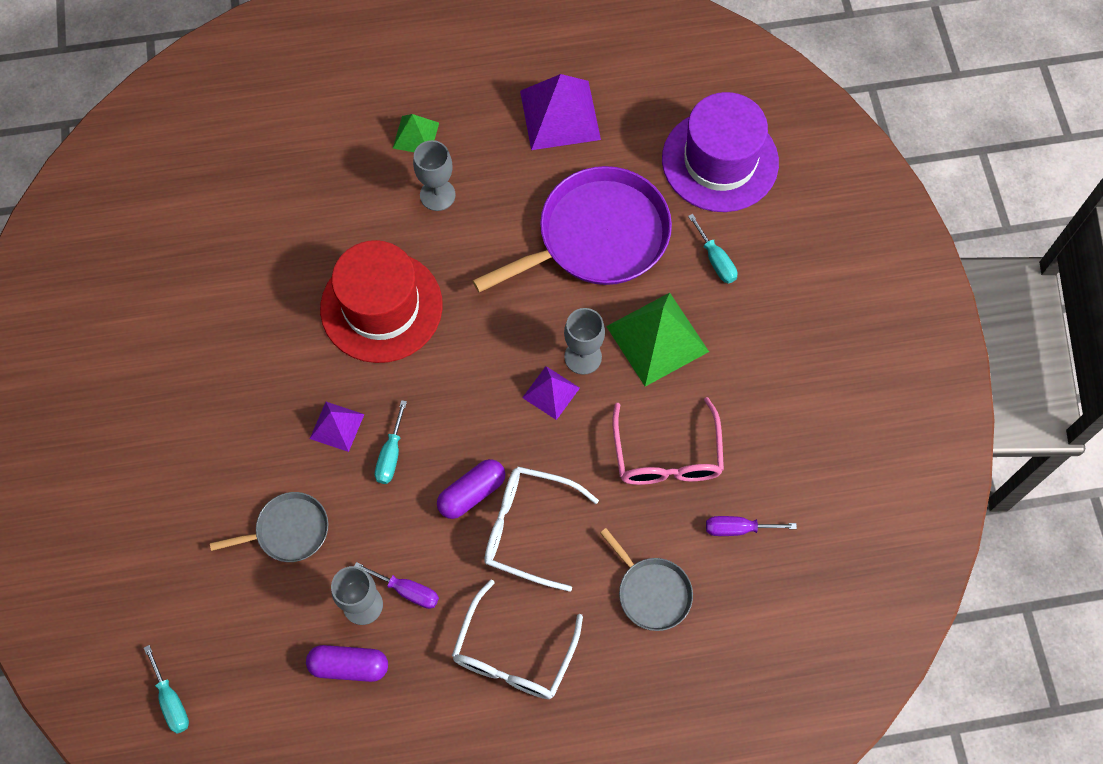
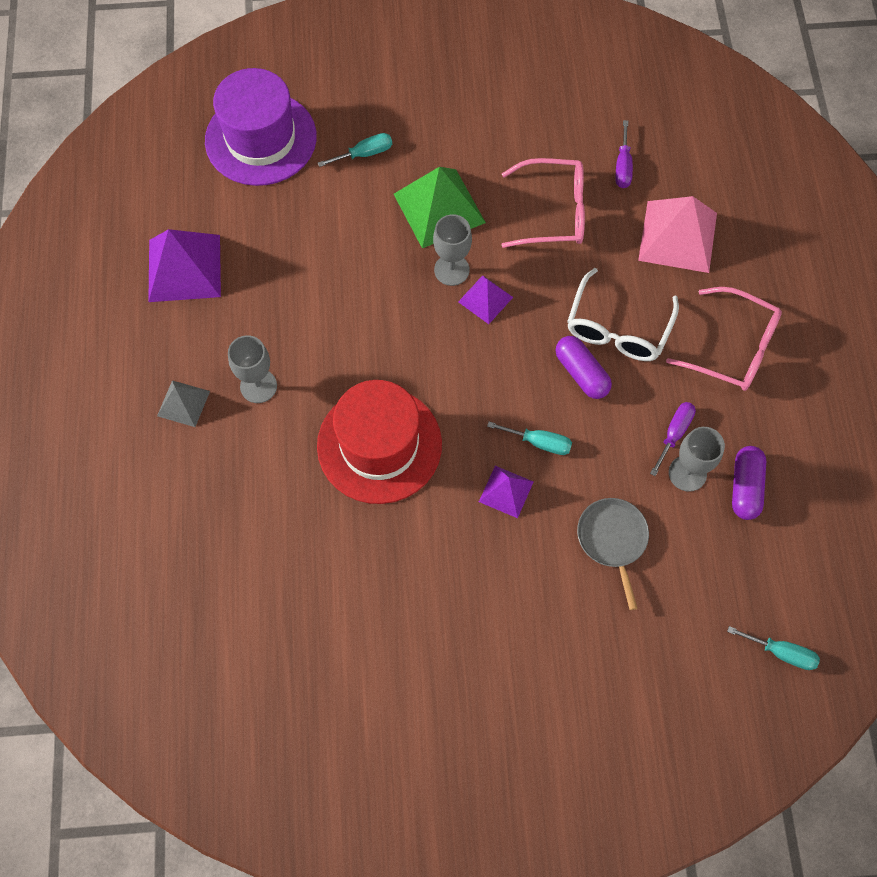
camera: 85 degrees left, 0 degrees up
turquoise screwdriver [144,645,189,734] -> turquoise screwdriver turned 45 degrees clockwise [727,626,820,670]
green pyramid [393,114,439,152] -> grey pyramid [157,380,210,427]
white glasses [452,579,583,699] -> pink glasses [666,287,782,391]
purple pan [472,166,672,292] -> none
grey pan [600,528,693,631] -> pink pyramid [638,196,717,273]

